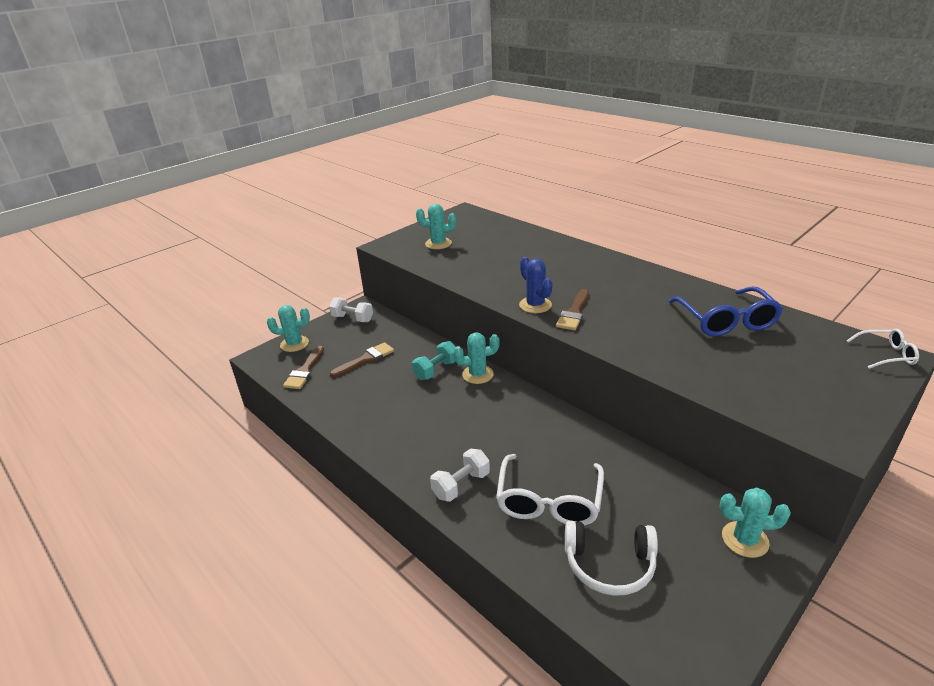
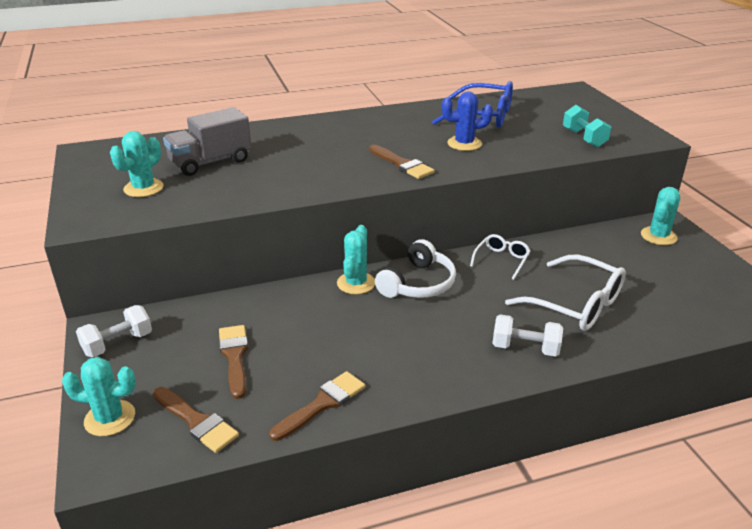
camera: 65 degrees left, 0 degrees up
turquoise cactus [267,305,310,352] -> turquoise cactus turned 75 degrees clockwise [62,357,136,437]
turquoise dumbbell [412,341,456,380] -> turquoise dumbbell moved to [563,105,611,147]
white dumbbell [430,449,490,502] -> white dumbbell turned 60 degrees counterclockwise [492,314,563,357]
blue cactus [519,257,552,313] -> blue cactus moved to [442,91,493,151]
white headphones [565,521,658,596] -> white headphones moved to [375,239,456,298]
white glasses [846,329,919,369] -> white glasses moved to [470,234,531,280]
none -> grey truck [163,107,251,176]
none -> brown brush [269,371,365,441]

